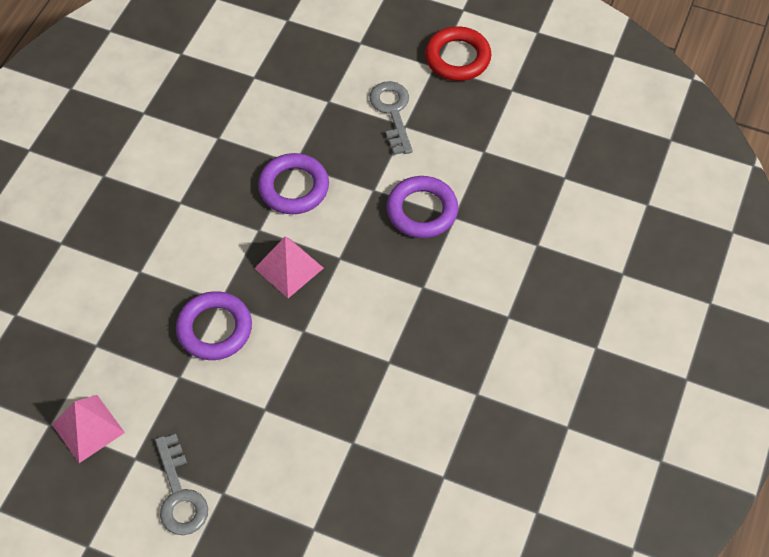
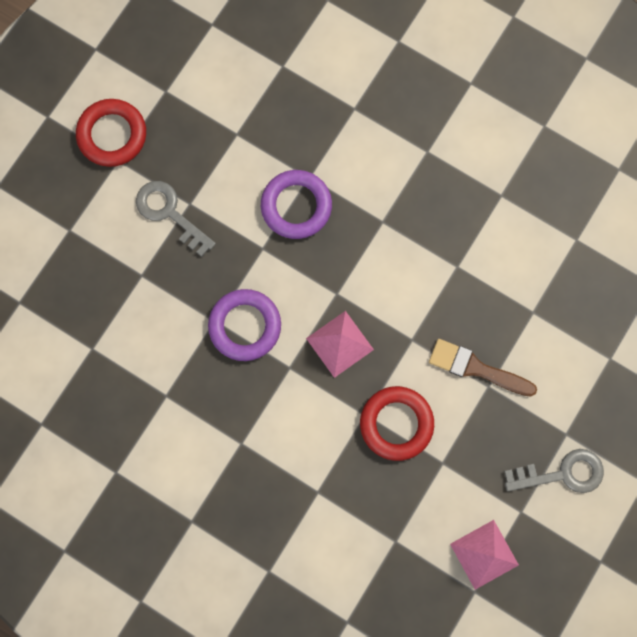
camera: 80 degrees left, 20 degrees up
purple ring [176,291,252,360] -> red ring [360,386,434,461]
grey key [369,81,413,155] -> grey key turned 45 degrees clockwise [136,181,216,257]
none -> brown brush [429,339,537,397]

